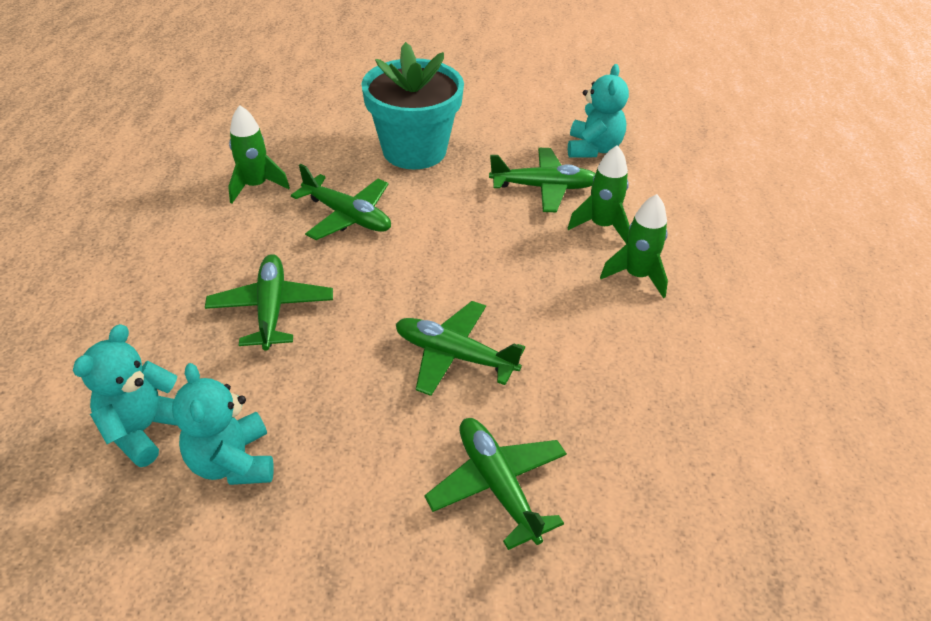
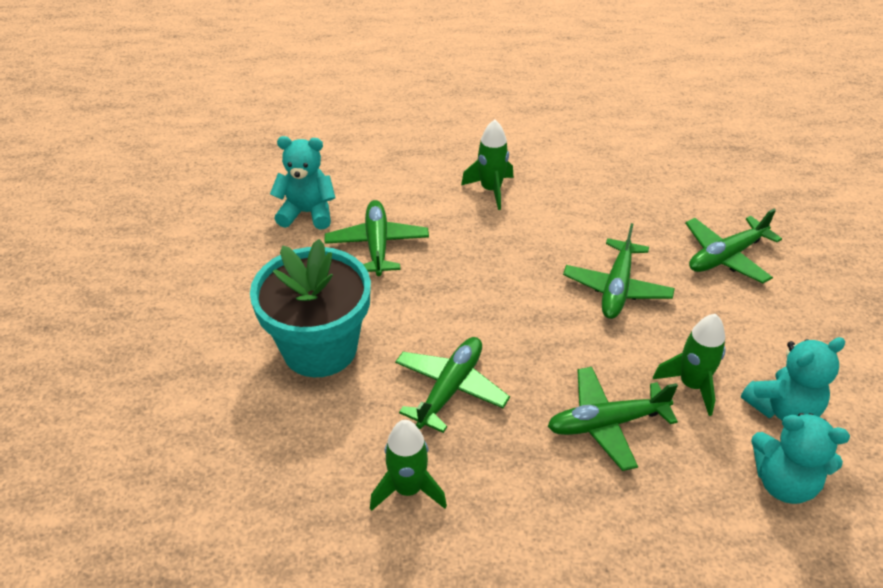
camera: 95 degrees left, 0 degrees up
green rocket [567,145,630,243] -> green rocket moved to [653,314,726,416]

